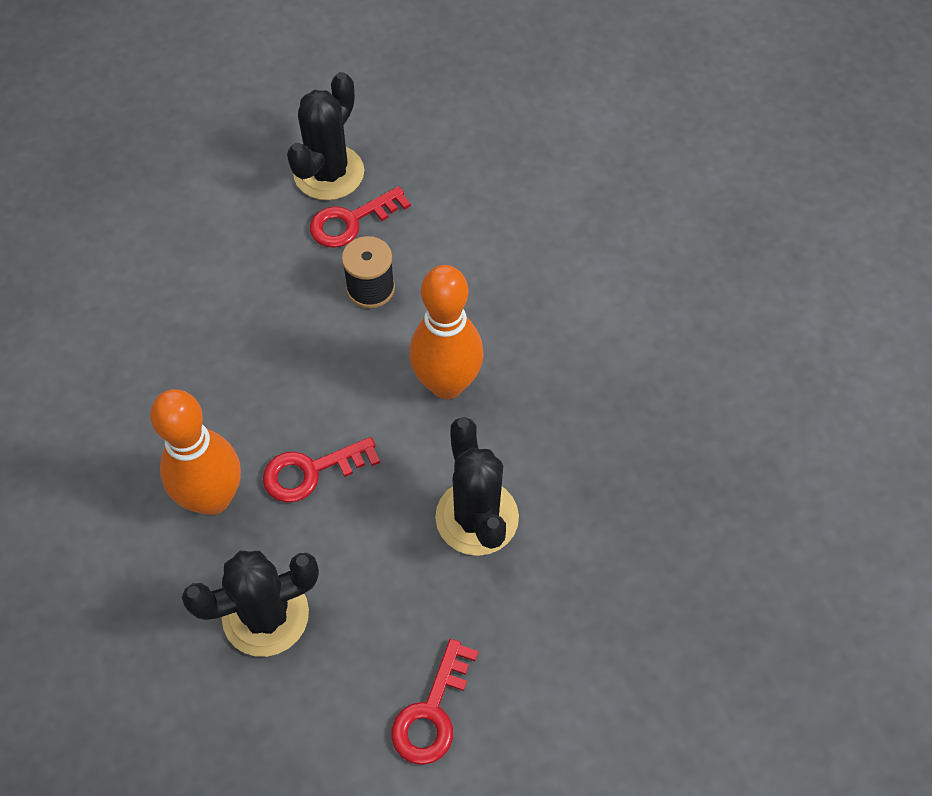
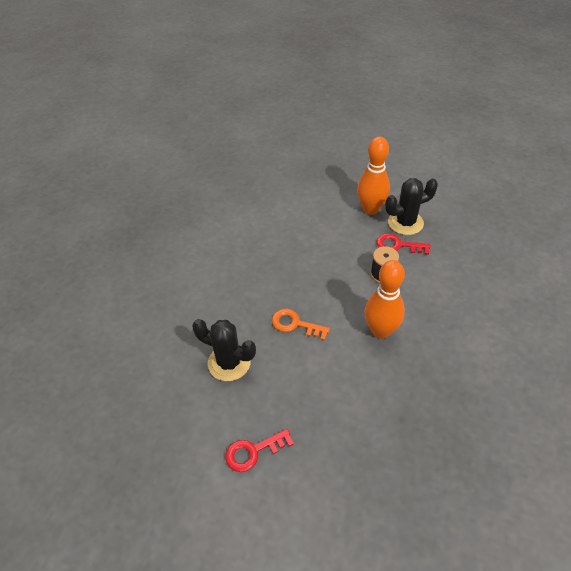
camera: 45 degrees right, 10 degrees down
orange bowling pin [150,389,241,515] -> orange bowling pin moved to [357,137,390,215]
red key [263,437,380,502] -> orange key [272,309,330,341]
black cactus [435,417,519,556] -> none

